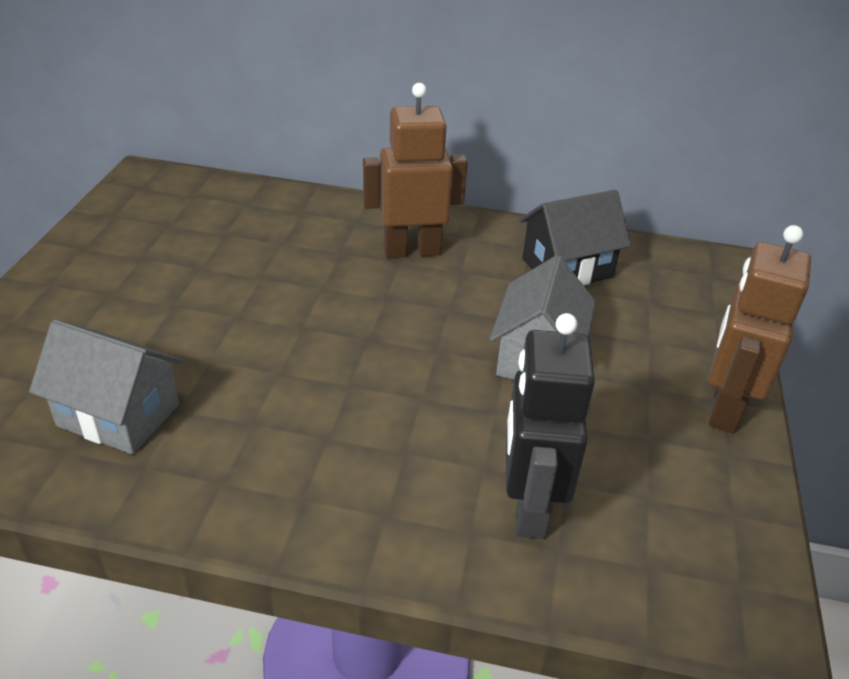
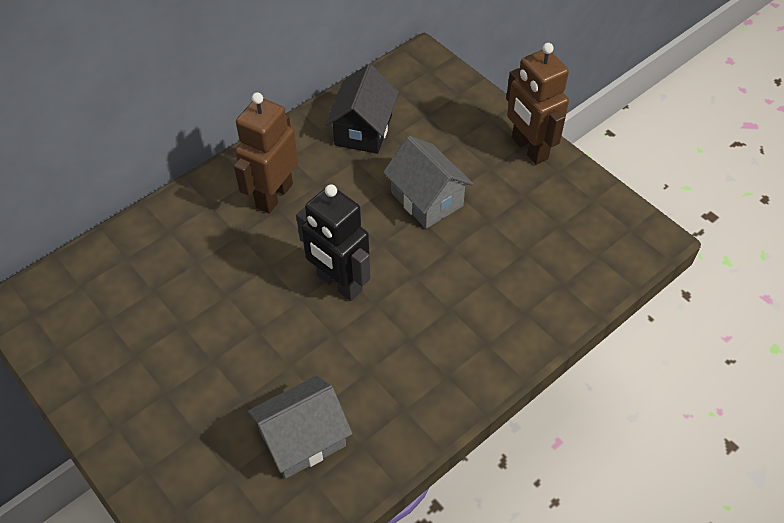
camera: 50 degrees left, 15 degrees up
black robot [506,313,595,539] -> black robot moved to [296,184,371,301]

